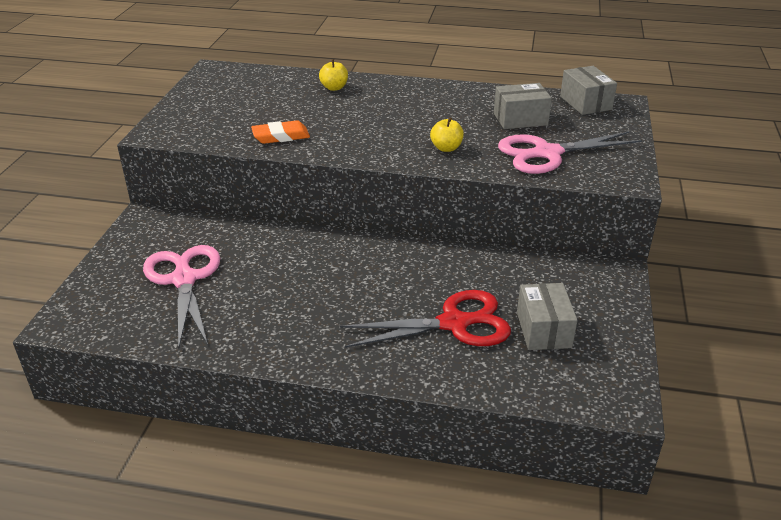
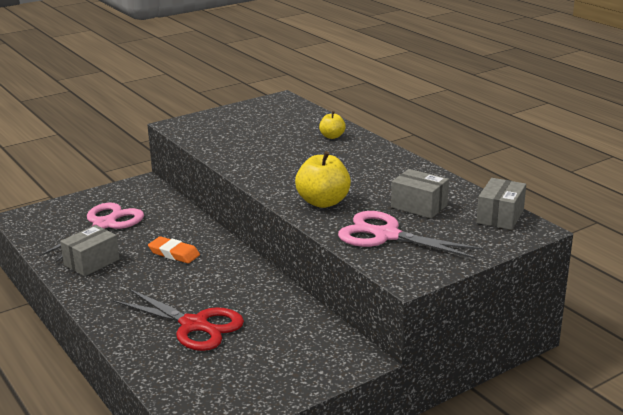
camera: 45 degrees right, 10 degrees down
orange eraser [251,120,310,144] -> orange eraser moved to [148,236,200,263]
yellow apple [430,117,464,152] -> yellow apple [295,151,351,208], size x1.79
grey box [517,283,578,350] -> grey box moved to [60,225,120,276]

